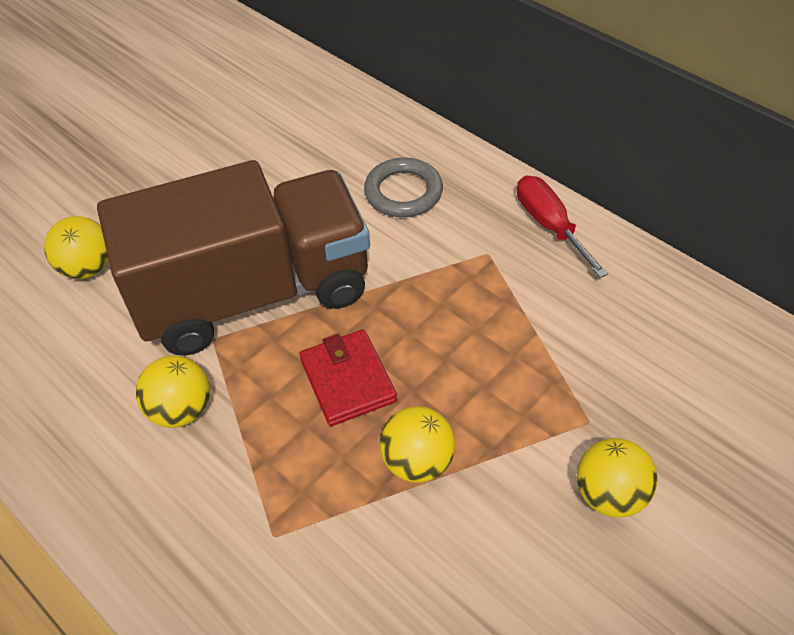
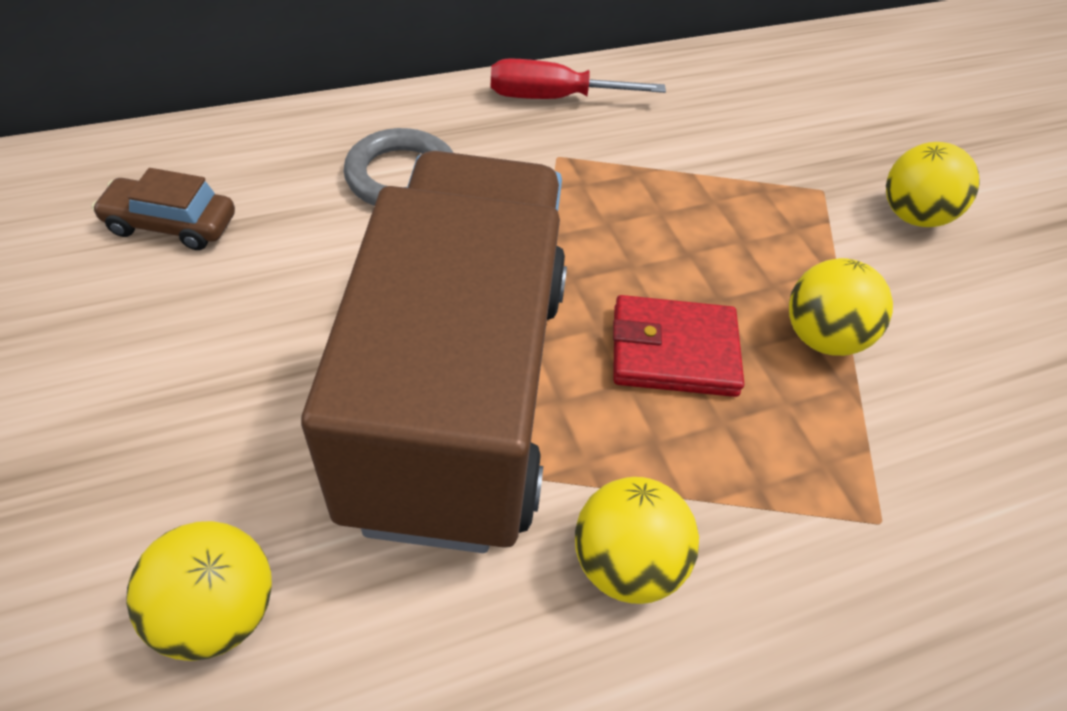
camera: 70 degrees left, 0 degrees up
none -> brown car [92,168,235,250]

